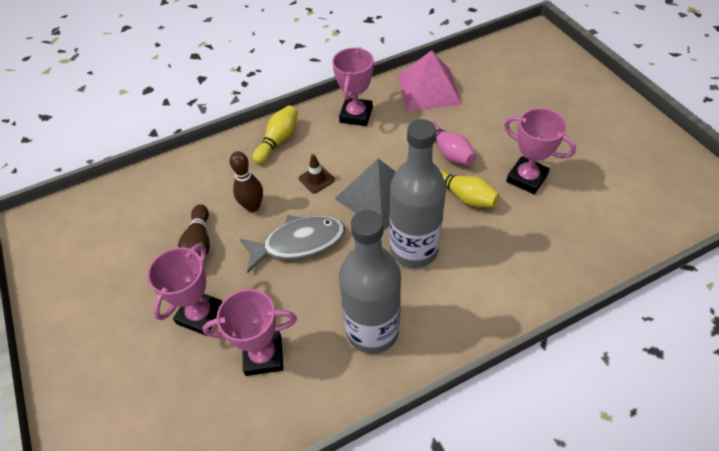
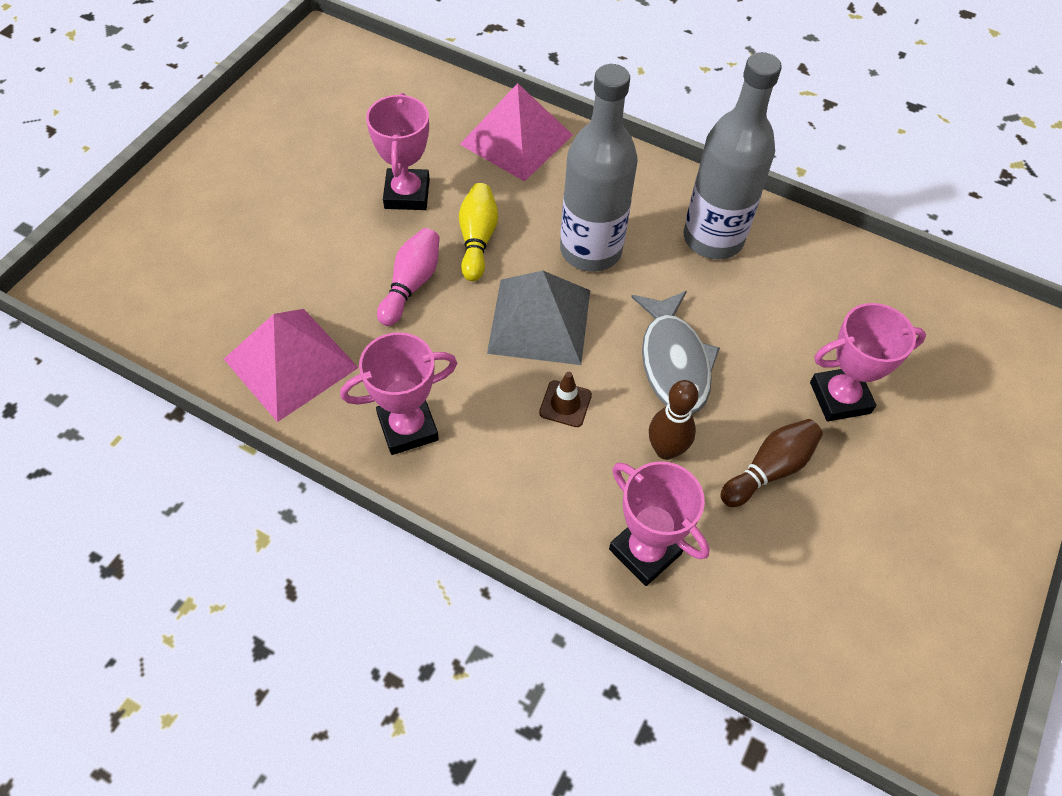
camera: 130 degrees left, 5 degrees up
pink trophy [203,289,297,376] -> pink trophy moved to [609,461,710,586]
grey fish [240,215,345,273] -> grey fish turned 135 degrees counterclockwise [631,291,720,414]
yellow bowling pin [253,105,298,164] -> none
none -> pink pyramid [460,83,573,182]

